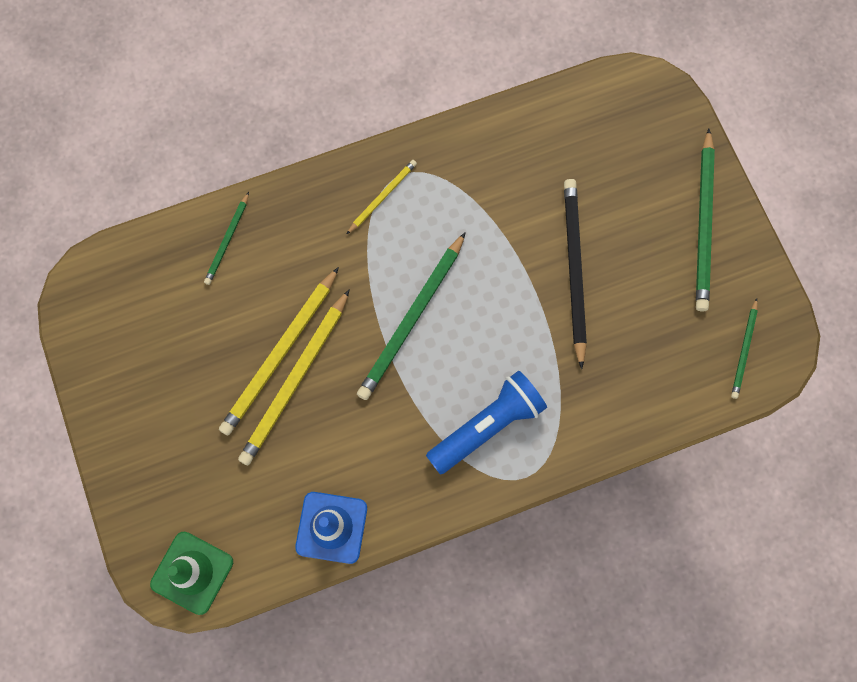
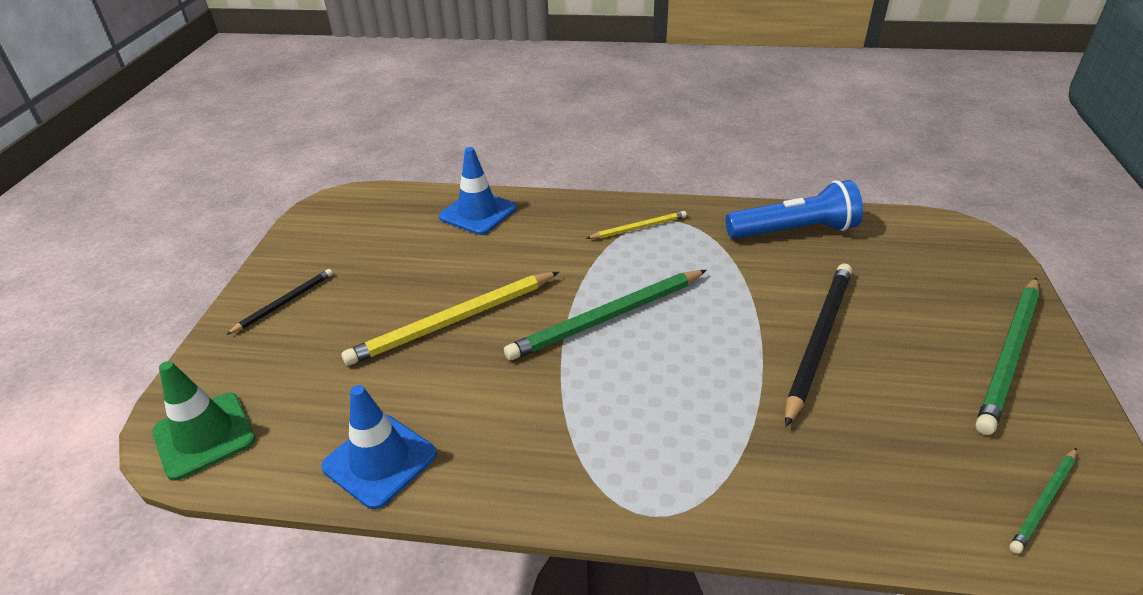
camera: 30 degrees right, 35 degrees down
green pencil [204,192,249,285] -> blue traffic cone [439,147,516,235]
yellow pencil [219,267,339,435] -> none
blue flashlight [426,370,547,474] -> blue flashlight moved to [726,180,863,239]
none -> black pencil [226,269,333,335]

